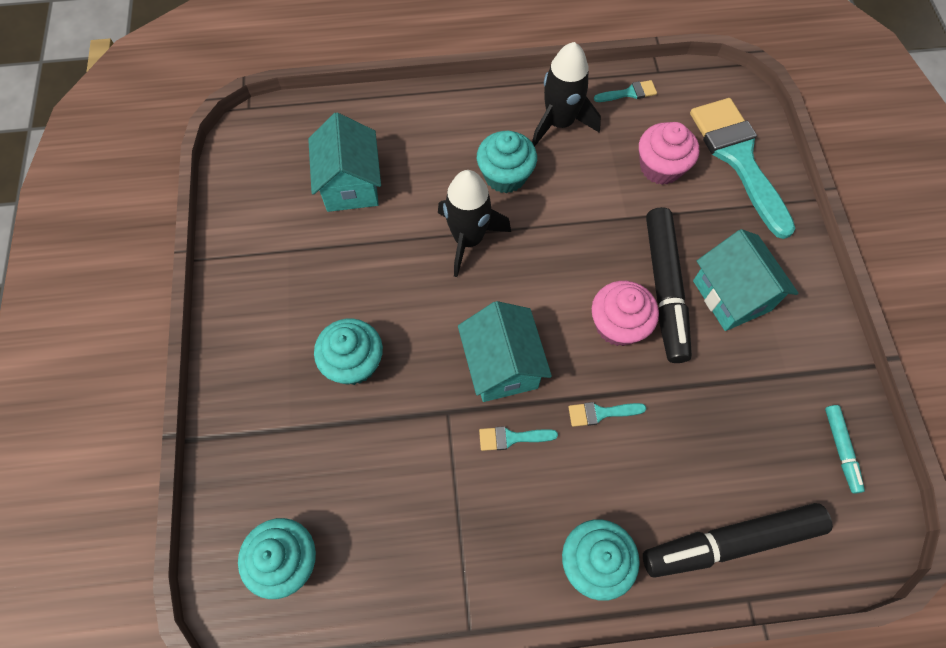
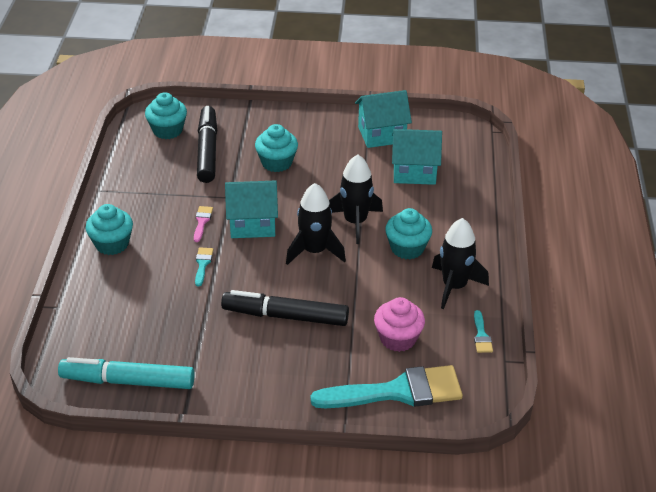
camera: 100 degrees right, 25 degrees down
turquoise brush [479,426,558,451] -> pink brush [194,206,213,242]
pink cupcake [592,281,659,346] -> none
black marker [643,503,833,578] -> black marker moved to [197,106,217,183]
turquoise house [693,229,798,331] -> turquoise house moved to [355,90,412,148]
turquoise marker [825,405,865,494] -> turquoise marker [58,357,195,389], size x2.04
none -> black rocket [286,183,346,265]

